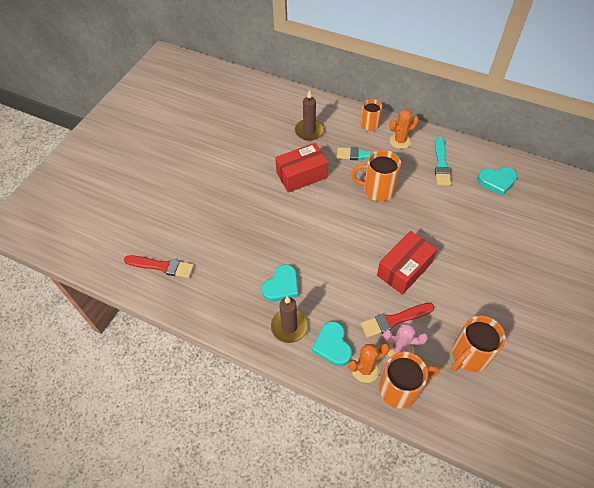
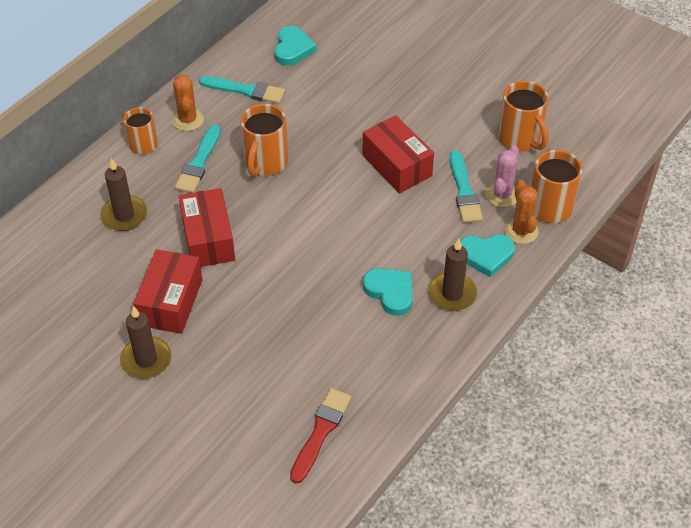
camera: 80 degrees left, 5 degrees down
red brush [361,303,434,338] -> turquoise brush [450,150,483,223]
none -> brown candle [120,306,171,379]
none -> red box [133,249,202,334]

